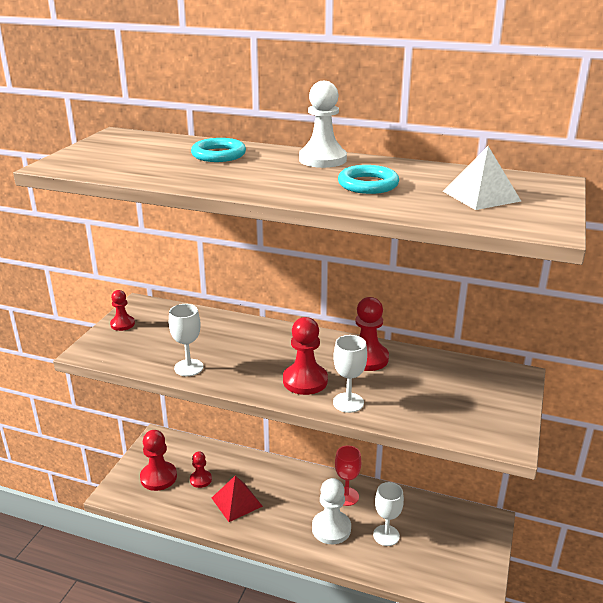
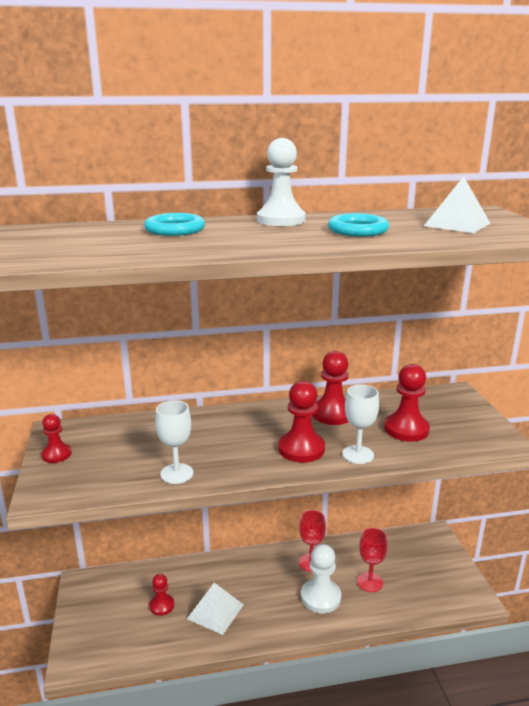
camera: 30 degrees left, 5 degrees down
red pawn [140,430,177,491] -> red pawn moved to [384,364,430,442]
red pyramid [212,476,263,522] -> white pyramid [187,583,243,635]
white goblet [373,482,404,546] -> red goblet [357,528,388,592]

